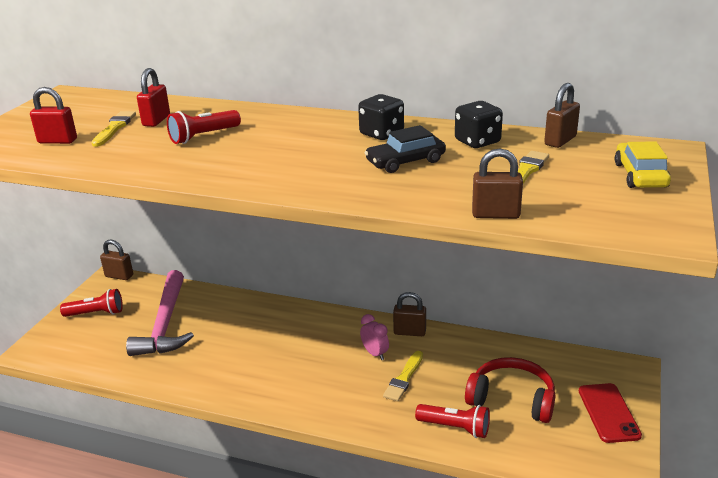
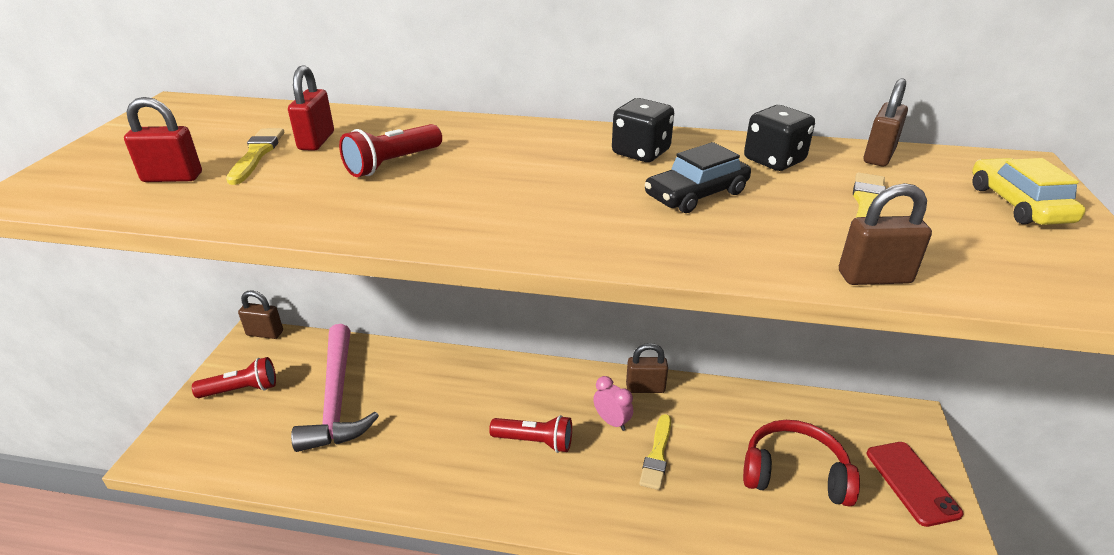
camera: 10 degrees left, 5 degrees up
red flashlight [415,404,490,438] -> red flashlight moved to [489,415,572,453]

